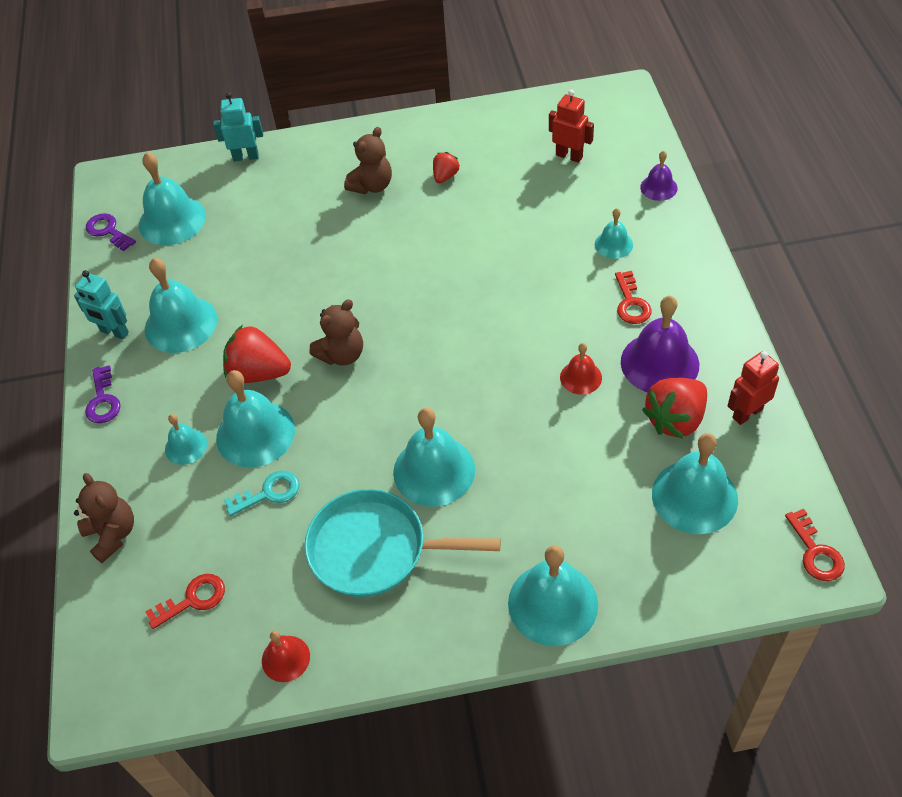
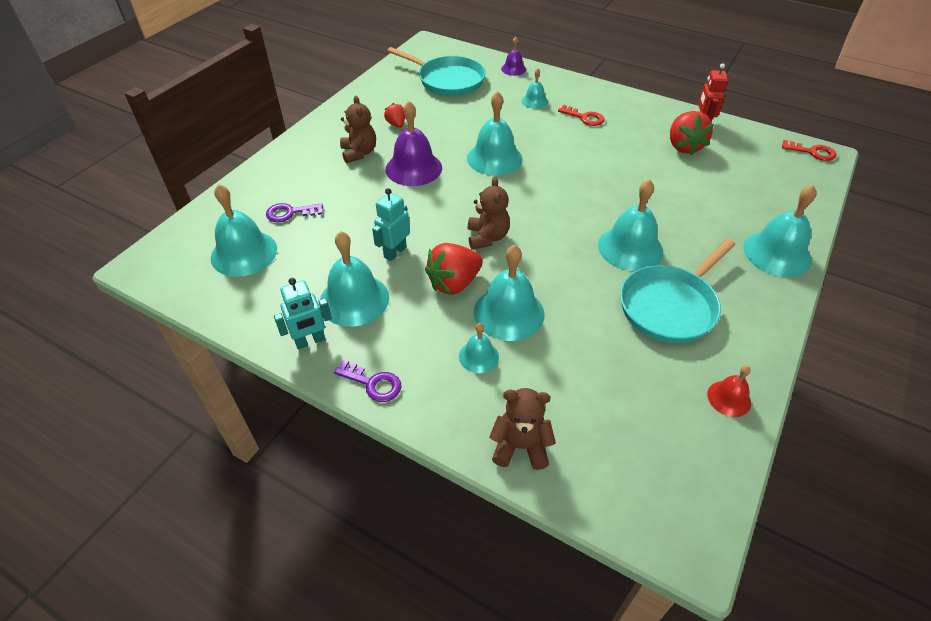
camera: 55 degrees left, 5 degrees down
purple key [86,213,136,251] -> purple key moved to [266,203,323,222]
red key [146,574,225,629] -> none
turquoise robot [213,92,263,161] -> turquoise robot moved to [372,188,410,261]
turquoise key [224,470,299,516] -> none
red robot [549,89,594,163] -> turquoise pan [387,47,486,96]
red bell [560,343,602,395] -> none
purple bell [621,296,699,392] -> purple bell moved to [386,101,442,186]
turquoise bell [652,433,738,534] -> turquoise bell moved to [467,91,523,176]

